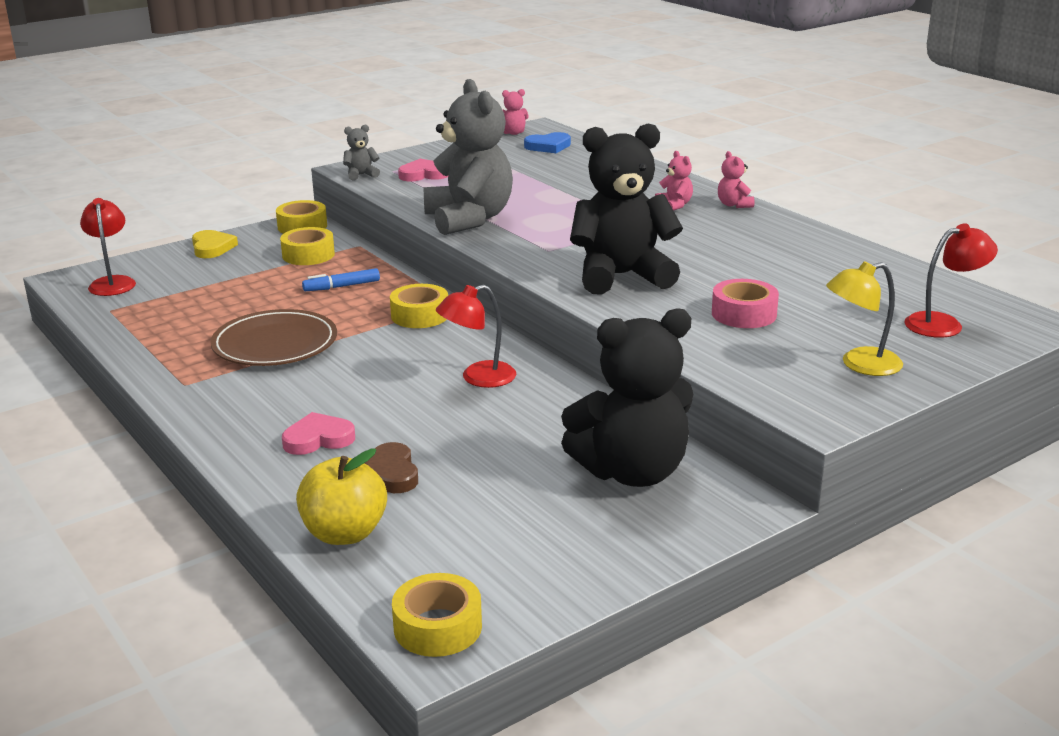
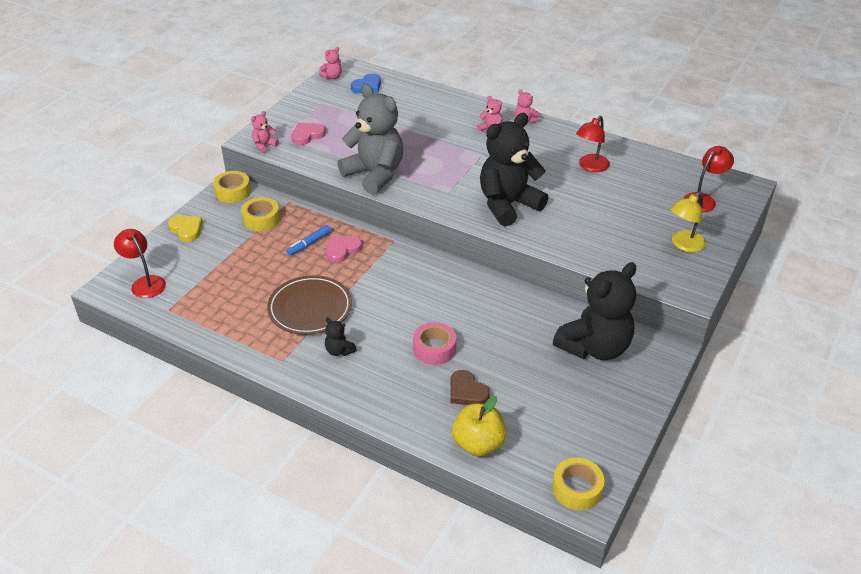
camera: 25 degrees left, 15 degrees up
pink heart [282,412,355,455] -> pink heart moved to [326,236,362,263]
grey teddy bear [343,125,380,181] -> pink teddy bear [251,111,279,153]
yellow tape [390,284,448,328] -> none
red lamp [436,285,516,388] -> red lamp moved to [576,116,610,172]
pink tape [712,279,779,328] -> pink tape moved to [413,322,456,365]
none -> black teddy bear [325,317,357,356]

